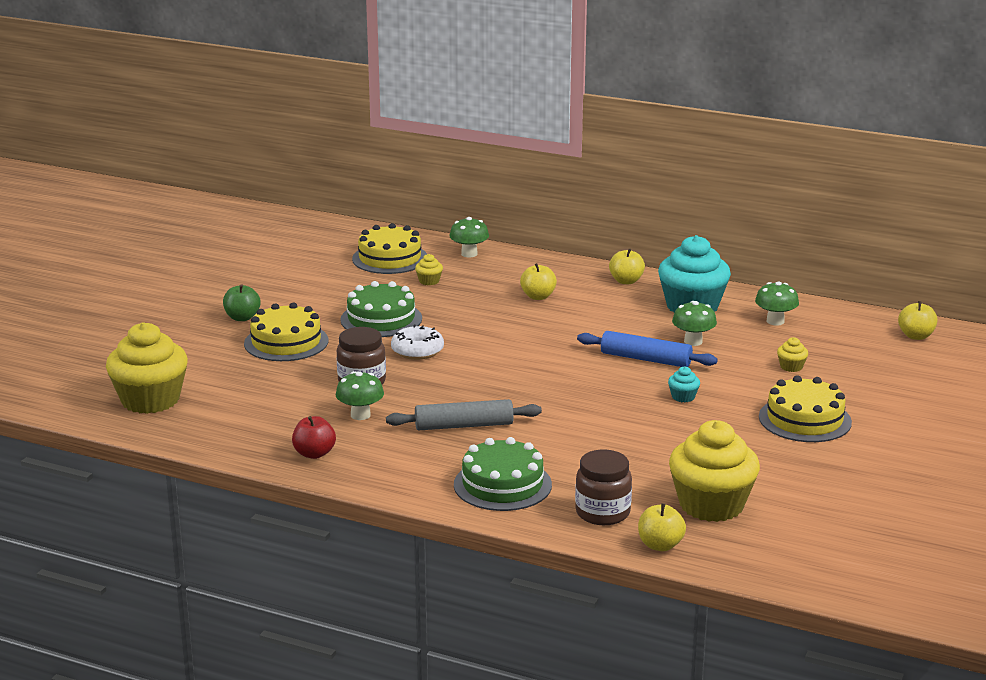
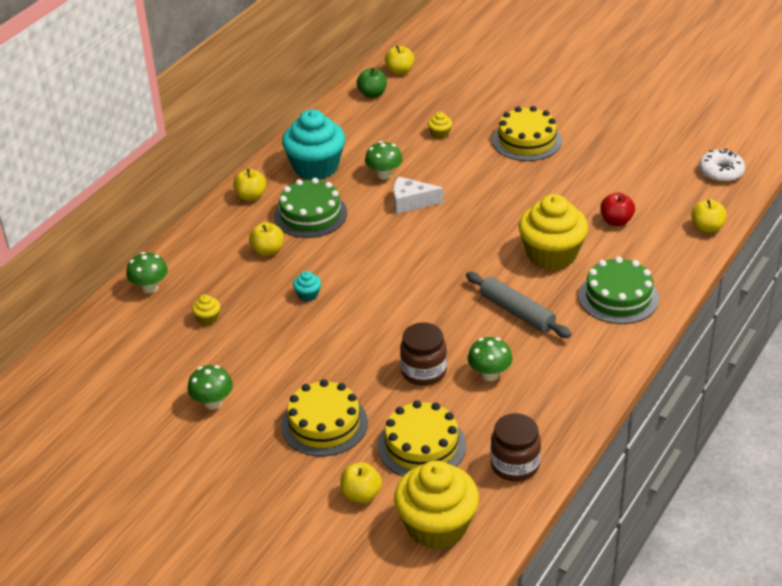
camera: 80 degrees left, 15 degrees up
green apple [223,284,260,321] -> green apple moved to [357,68,387,98]
red apple [292,416,336,459] -> red apple moved to [600,192,635,226]
green cake [340,281,422,337] -> green cake moved to [274,178,347,238]
yellow cake [352,223,427,274] -> yellow cake moved to [378,400,466,476]
grey rolling pin [386,399,542,430] -> grey rolling pin turned 45 degrees counterclockwise [466,272,571,338]
white donut [391,325,444,360] -> white donut moved to [699,149,745,182]
brown jar [575,450,632,525] -> brown jar moved to [490,413,541,482]
blue rolling pin [577,331,718,367] -> white cheese [393,176,444,214]
turquoise cupcake [668,367,700,402] -> turquoise cupcake moved to [293,271,321,301]
yellow cupcake [669,420,760,522] -> yellow cupcake moved to [519,194,588,270]
green mushroom [755,281,799,326] -> green mushroom moved to [188,365,233,410]
none -> yellow apple [340,462,382,503]

